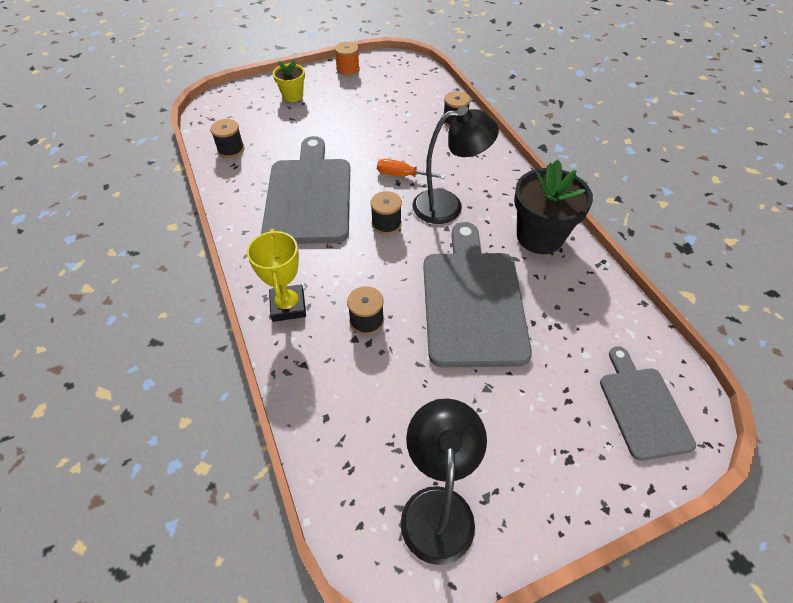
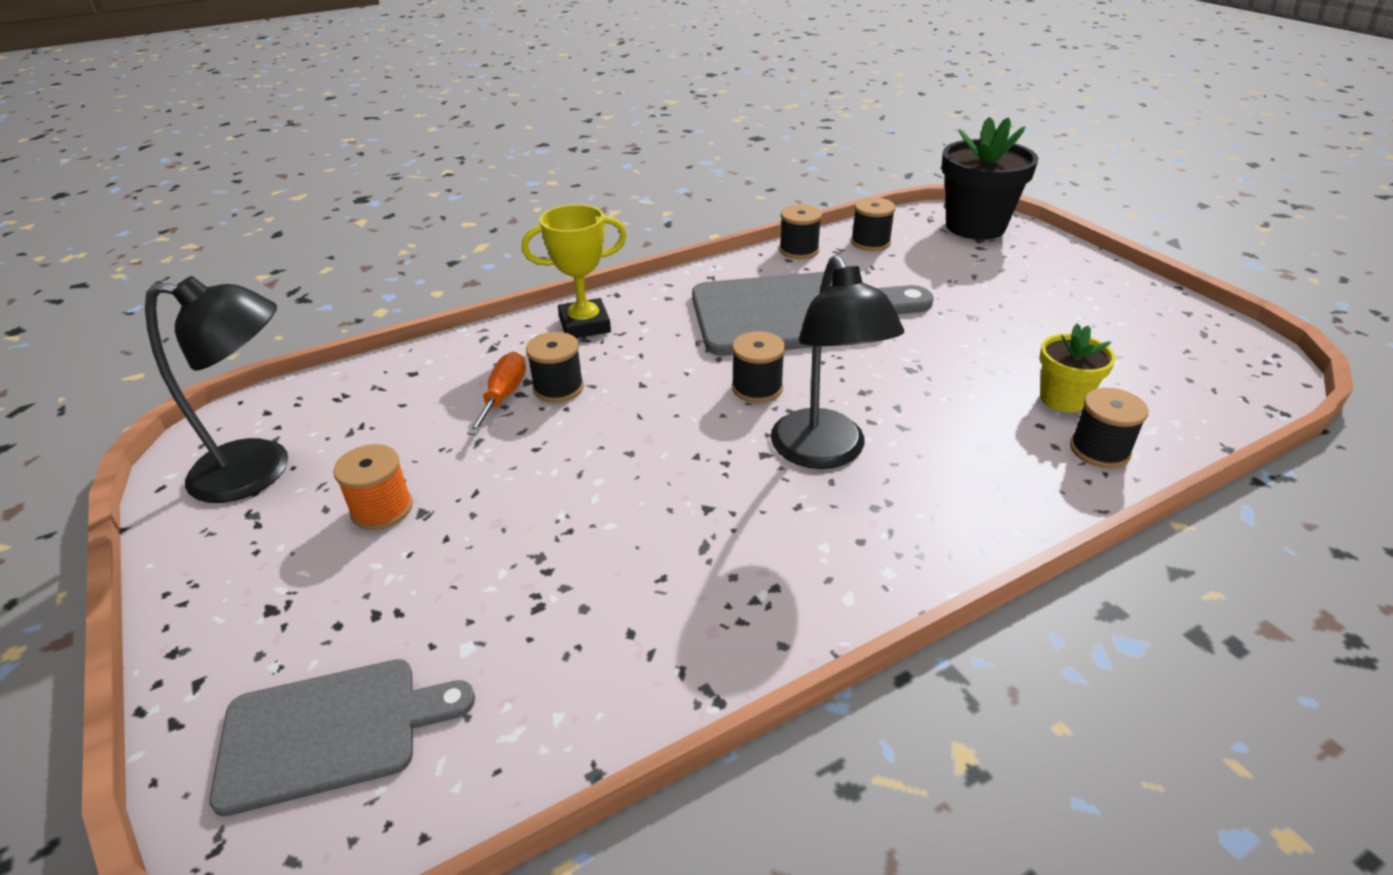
camera: 85 degrees right, 15 degrees down
yellow flower pot [273,59,305,102] -> yellow flower pot moved to [1040,323,1116,413]
orange spool [335,42,360,76] -> orange spool moved to [333,444,413,530]
orange screwdriver [377,159,446,179] -> orange screwdriver moved to [467,352,526,435]
grey cutting board [423,222,532,367] -> none
black flower pot [514,159,593,254] -> black flower pot moved to [941,117,1038,240]
none -> black spool [779,205,822,259]

